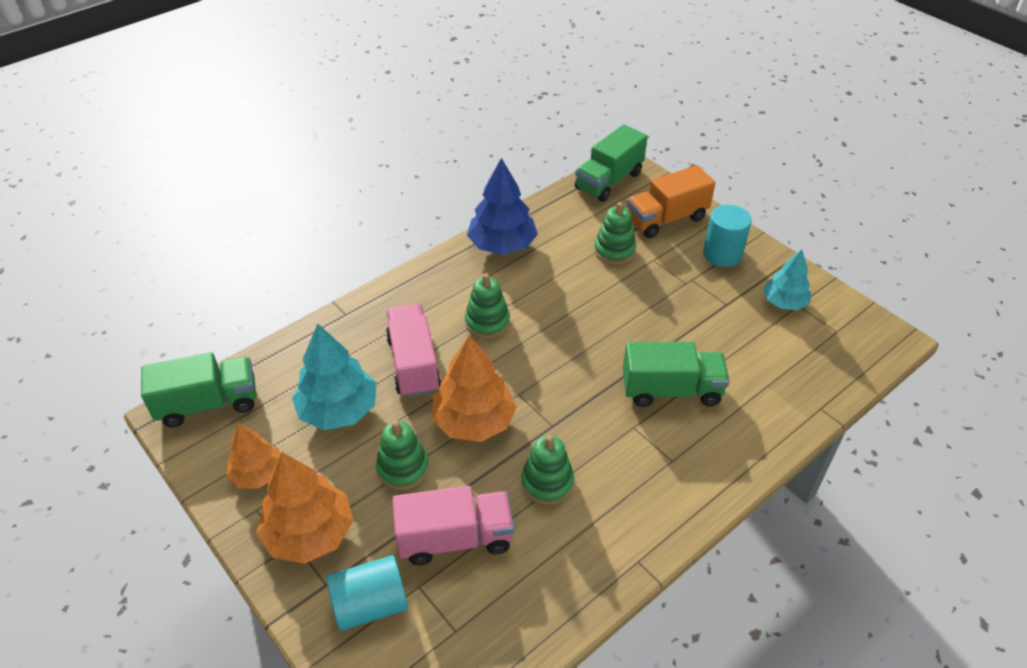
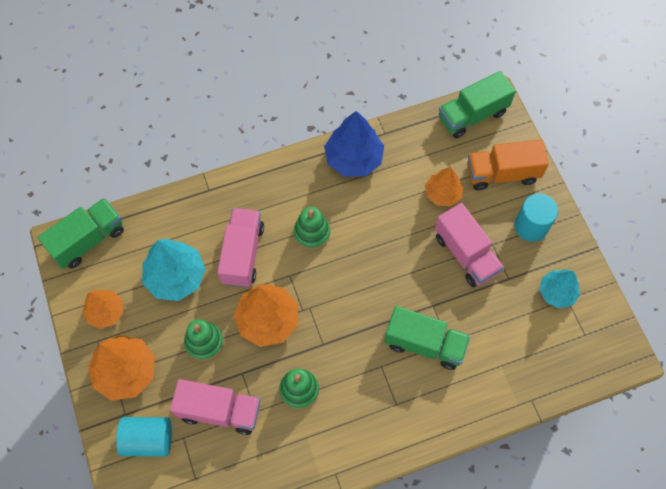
camera: 20 degrees right, 20 degrees up
green truck [141,352,256,427] -> green truck turned 45 degrees counterclockwise [38,198,124,269]
green stacking toy [594,202,636,265] -> orange tree [425,167,464,207]
none -> pink truck [435,203,504,287]

